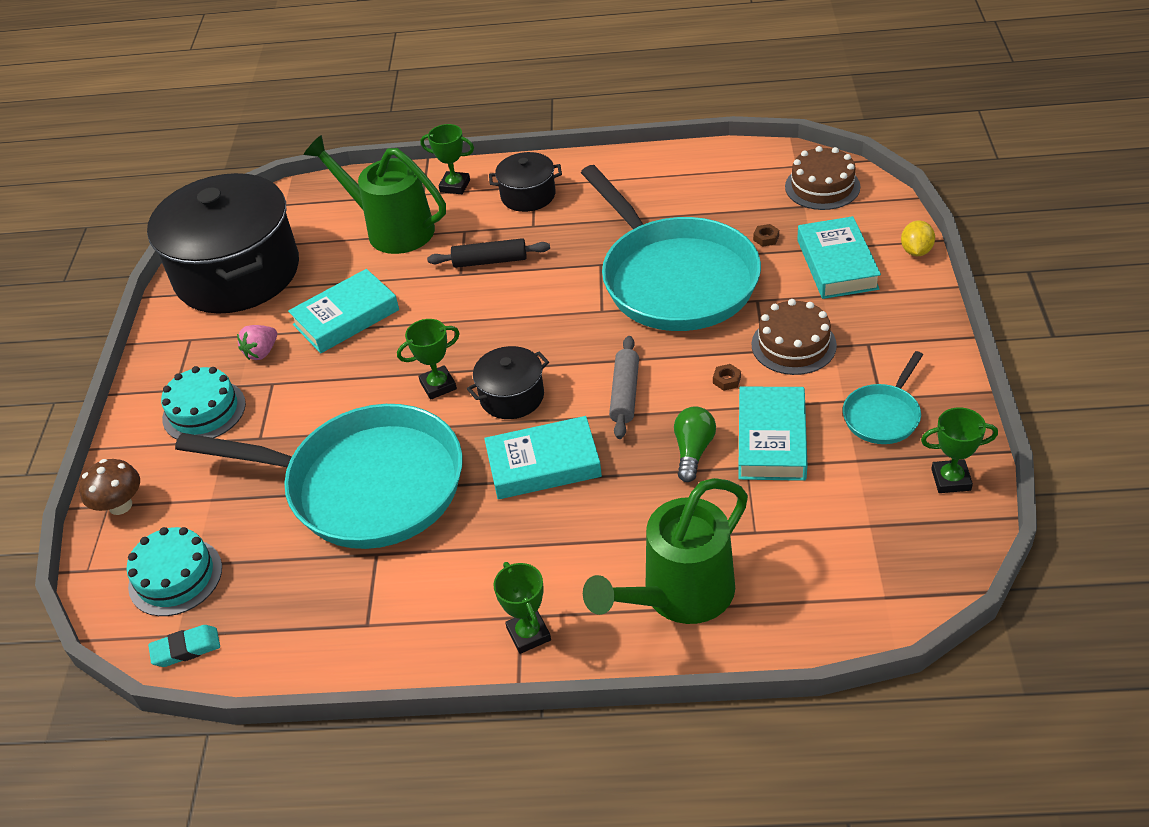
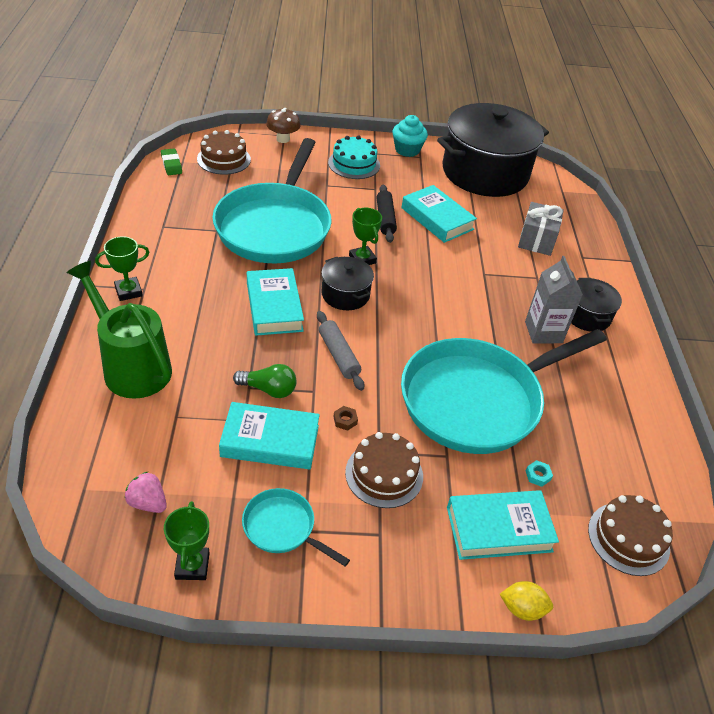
camera: 80 degrees right, 0 degrees up
turquoise cake [126,527,222,616] -> brown cake [197,130,251,175]
turquoise eraser [148,625,220,667] -> green eraser [161,149,182,175]
pink strawberry [237,325,277,360] -> pink strawberry moved to [125,472,167,513]
green watering can [304,135,446,254] -> grey gift [518,202,564,256]
green trophy [420,124,474,194] -> none
black rolling pin [427,238,550,268] -> black rolling pin moved to [377,185,397,243]
grey rolling pin [609,336,639,439] -> grey rolling pin turned 60 degrees clockwise [317,311,365,391]
brown nut [753,224,779,247] -> turquoise nut [526,460,553,487]
none -> turquoise cupcake [393,115,428,157]
none -> grey carton [525,256,583,344]

